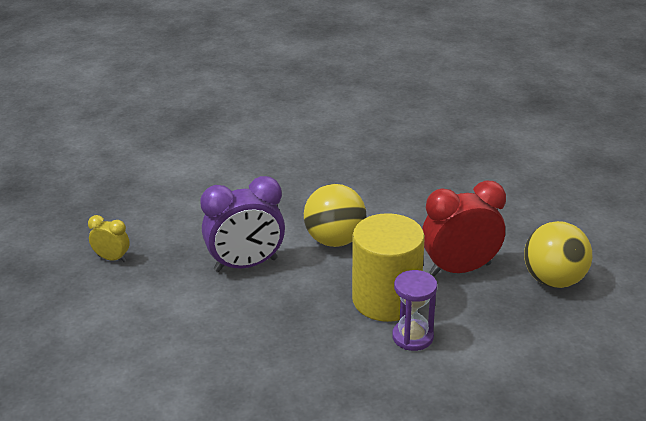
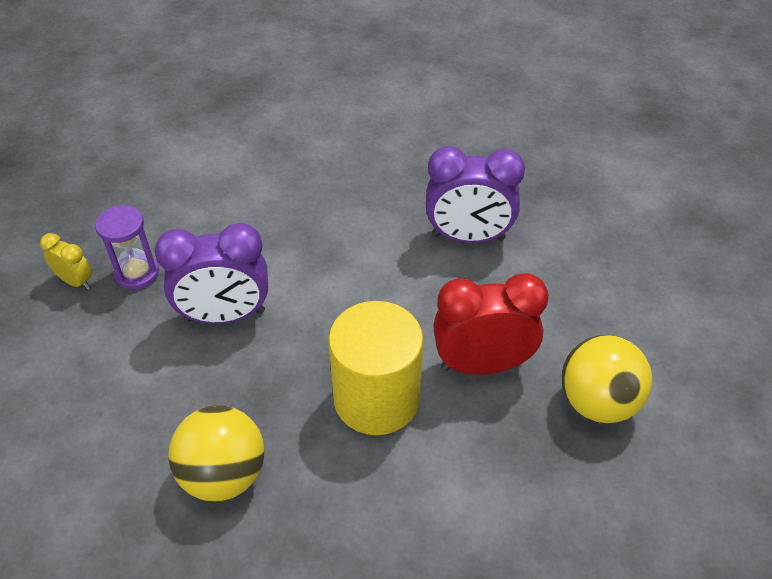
camera: 10 degrees right, 15 degrees up
yellow ball [304,184,366,247] -> yellow ball moved to [168,405,264,501]
purple hourglass [392,270,437,351] -> purple hourglass moved to [95,205,159,290]
none -> purple clock [426,146,525,243]

